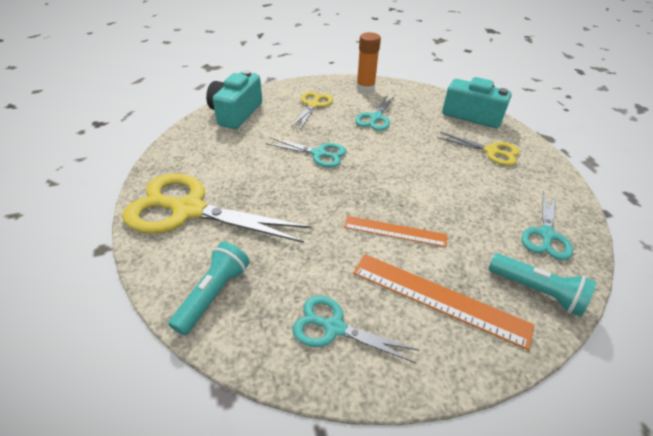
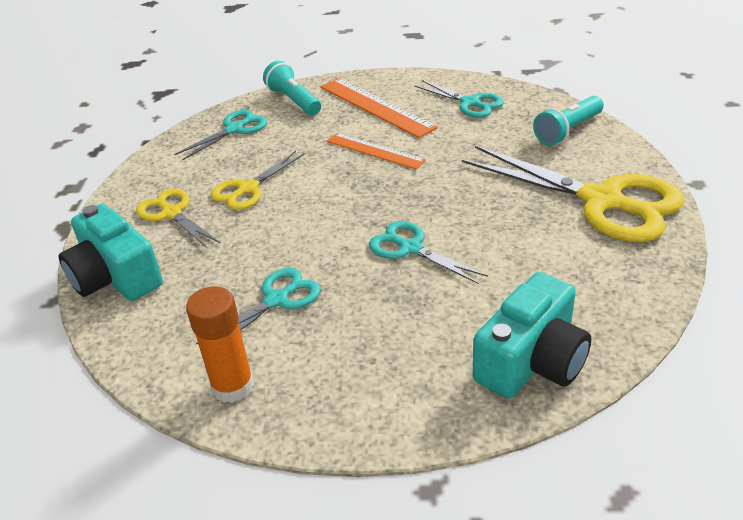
camera: 155 degrees left, 5 degrees down
yellow scissors [291,91,333,129] -> yellow scissors moved to [211,151,305,210]

